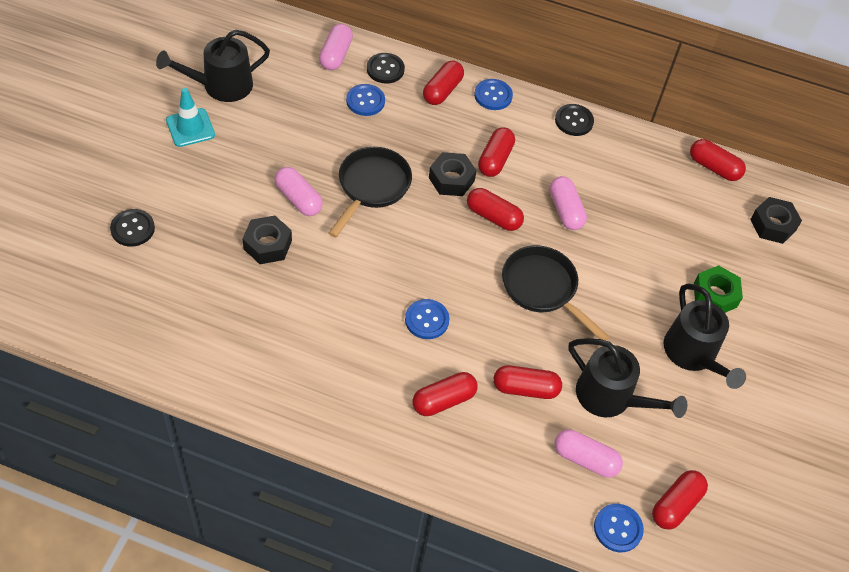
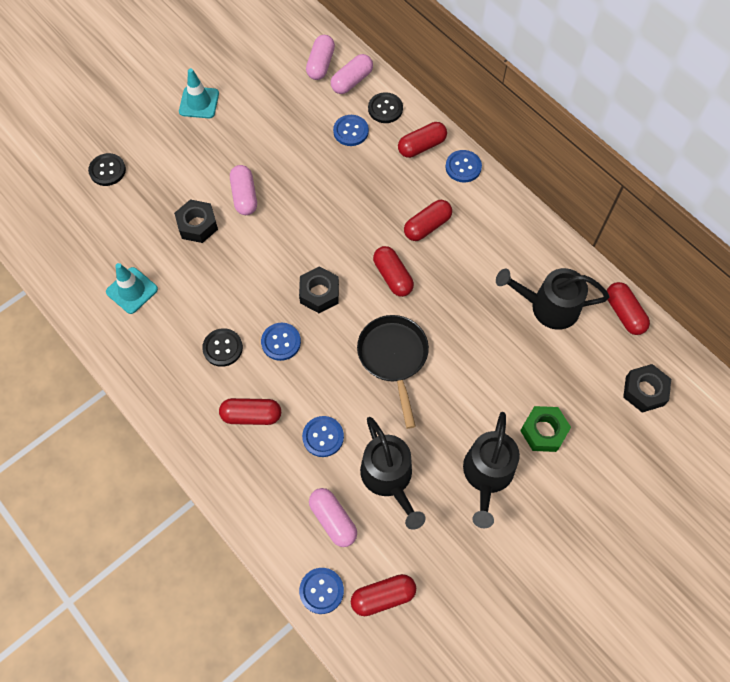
camera: 35 degrees right, 10 degrees up
black watering can [156,30,270,102] -> black watering can moved to [496,268,609,330]
black pan [328,147,412,238] -> none
black nut [429,152,477,196] -> black nut moved to [299,266,339,313]
red capsule [493,365,562,399] -> blue button [302,416,344,457]
pink capsule [550,176,587,230] -> pink capsule moved to [306,35,335,80]
black button [555,104,594,136] -> black button moved to [202,328,243,367]
none -> turquoise traffic cone [106,263,158,314]

